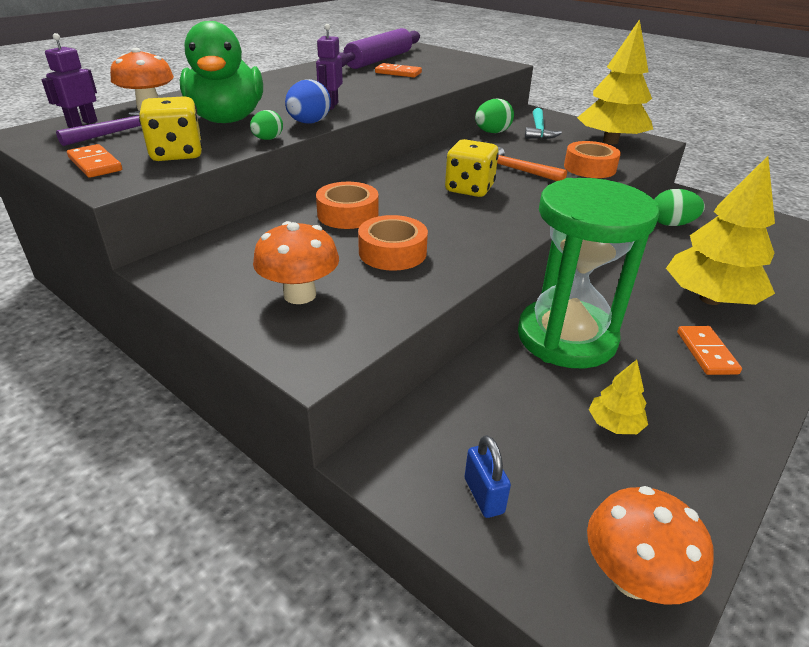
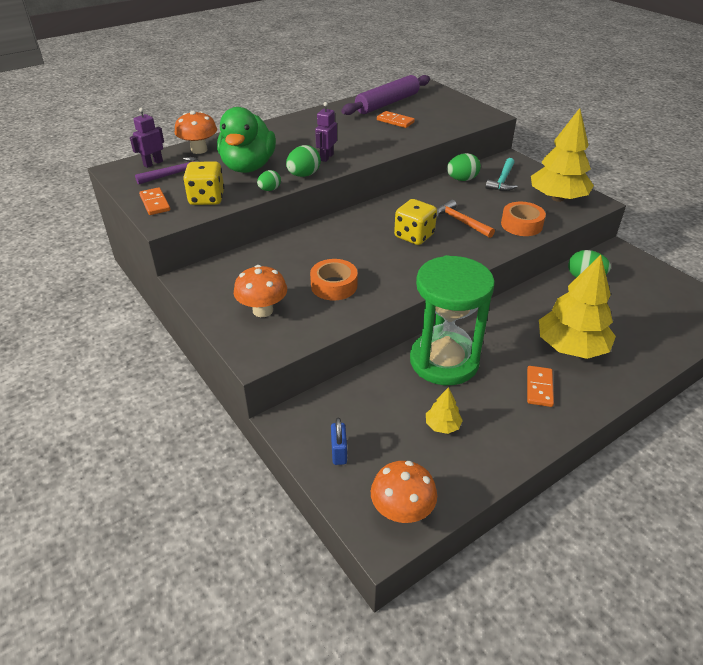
camera: 15 degrees right, 5 degrees up
blue egg [285,79,331,123] -> green egg [286,145,321,177]
orange tape [316,182,379,229] -> none

